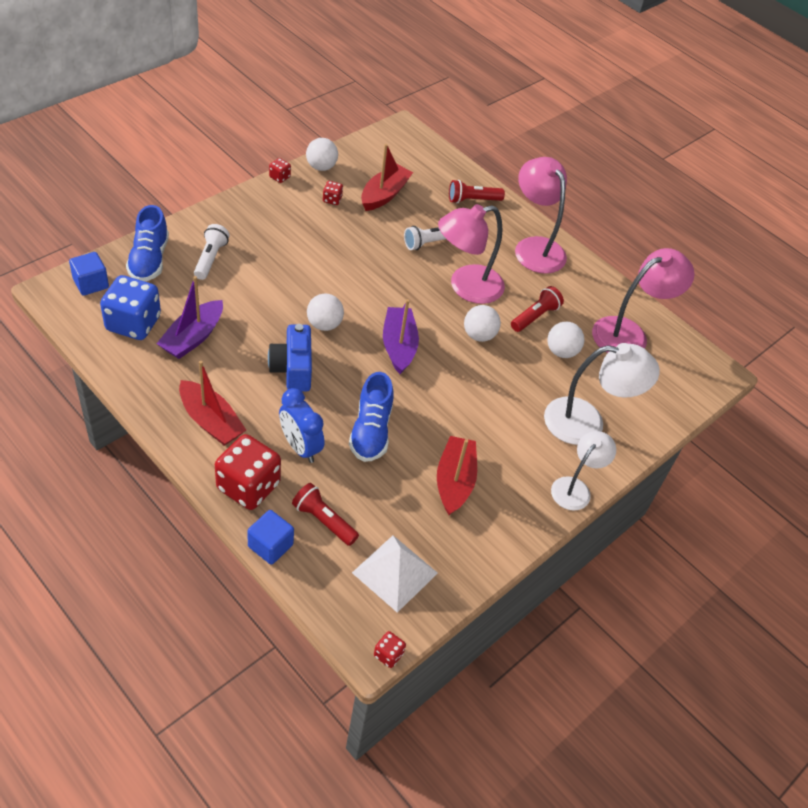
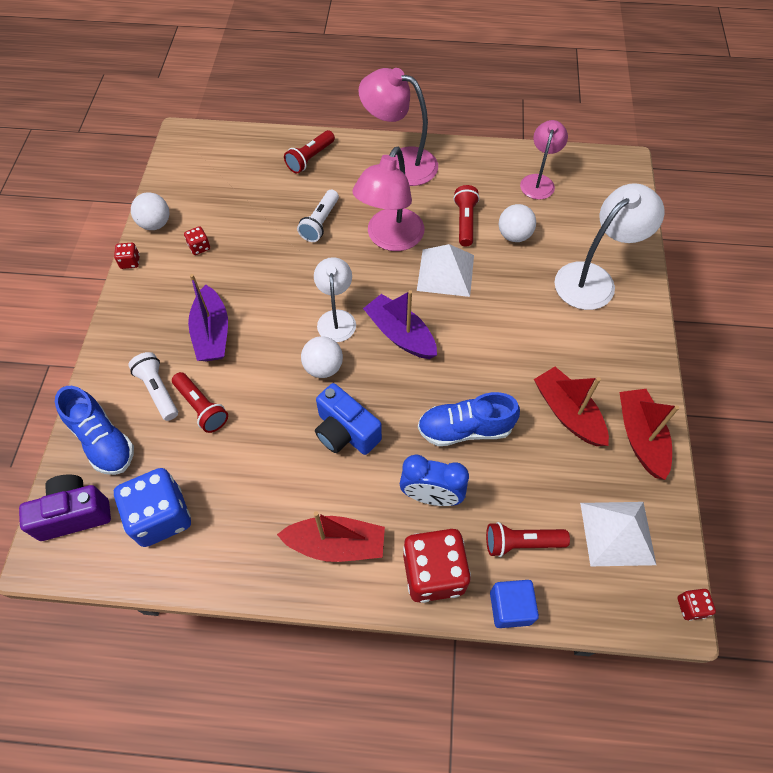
camera: 35 degrees left, 10 degrees up
blue cube [69,252,109,296] -> purple camera [19,475,111,541]
purple boat [156,276,223,359] -> purple boat moved to [188,274,228,361]
blue shoe [349,372,393,462] -> blue shoe turned 120 degrees clockwise [418,392,520,446]
red boat [361,144,413,211] -> red boat moved to [619,389,679,480]
white ball [464,305,501,342] -> white pyramid [417,244,474,297]
white lamp [551,431,616,511] -> white lamp moved to [314,257,356,342]
pink lamp [592,248,695,353] -> pink lamp [520,120,568,200], size x0.63
none -> red flashlight [172,372,228,433]

